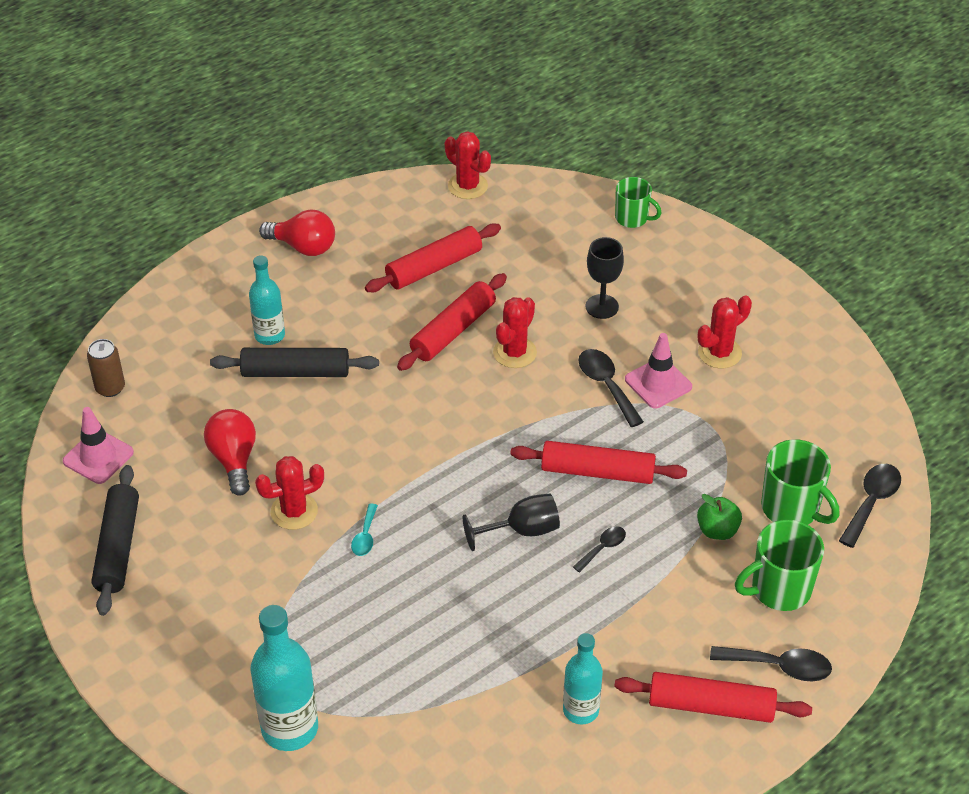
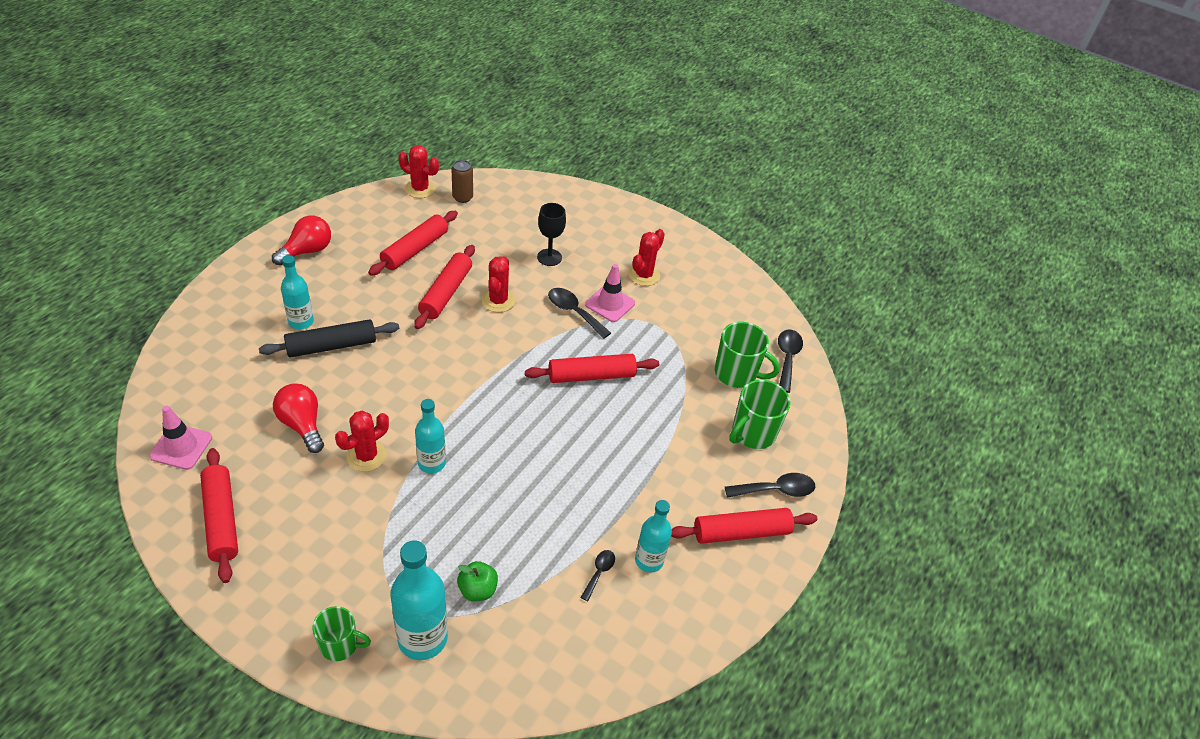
camera: 25 degrees left, 0 degrees up
brown can [87,339,125,397] -> brown can moved to [452,160,473,203]
black rolling pin [91,465,139,616] -> red rolling pin [200,448,238,583]
red light bulb [259,209,335,256] -> red light bulb turned 45 degrees counterclockwise [272,215,331,266]
turquoise spoon [351,504,378,556] -> turquoise bottle [415,399,446,473]
black goblet [463,493,560,551] -> none
black spoon [573,526,626,573] -> black spoon moved to [580,550,615,601]
green mug [615,177,662,228] -> green mug moved to [313,606,371,661]
green apple [697,494,742,540] -> green apple moved to [457,561,498,601]

